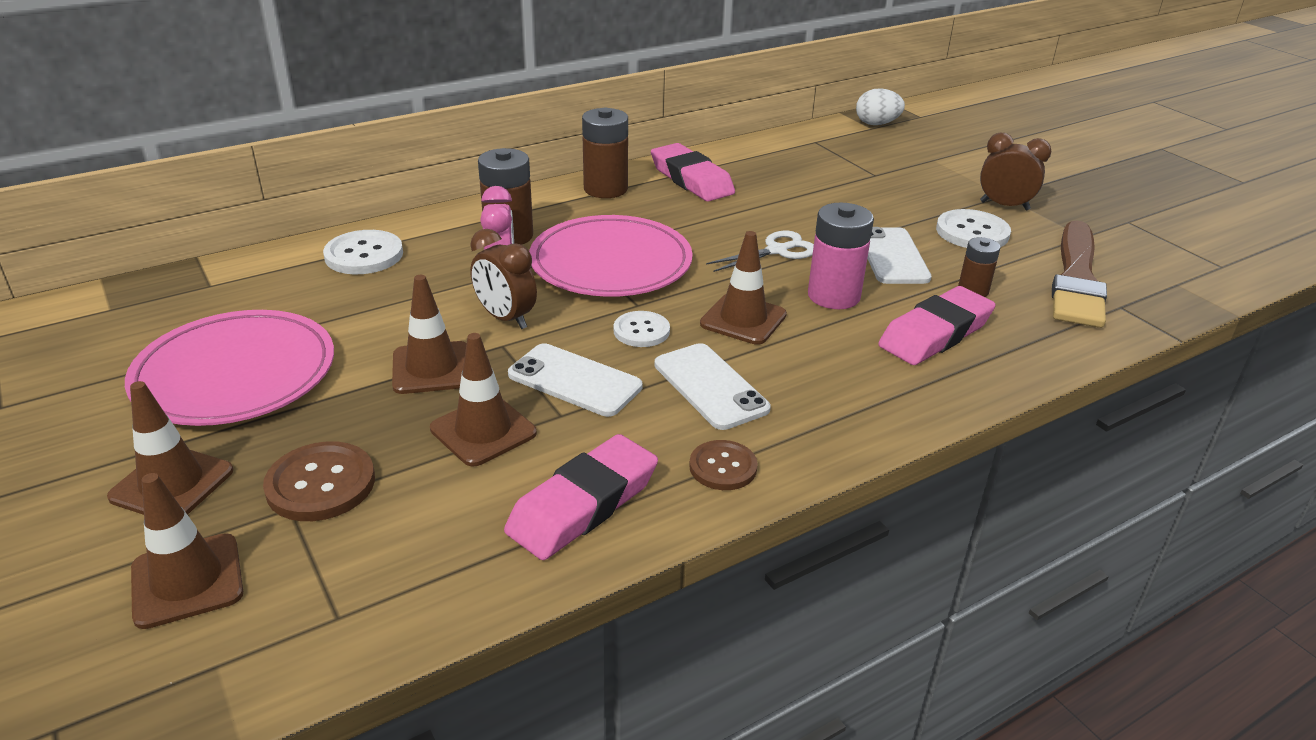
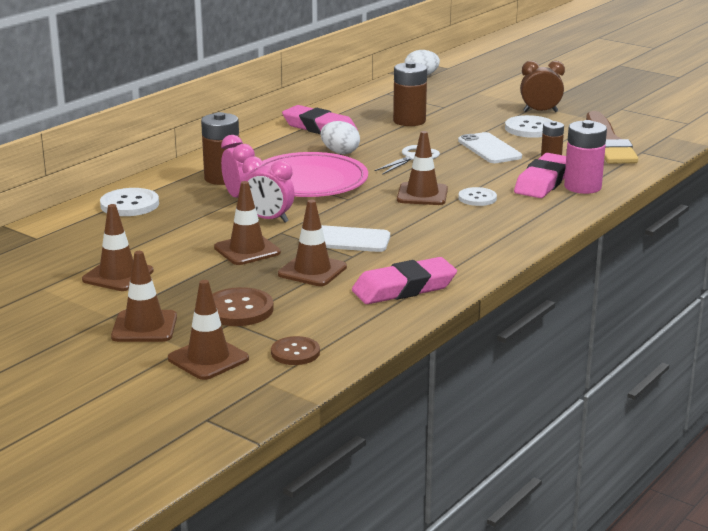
camera: 20 degrees left, 10 degrees down
pink plate [125,310,334,426] -> brown traffic cone [82,204,154,291]
brown clock [470,229,537,329] -> pink clock [242,156,295,223]
pink eraser [504,434,658,560] -> pink eraser turned 45 degrees clockwise [352,257,457,304]
brown battery [582,108,628,198] -> brown battery moved to [393,61,427,126]
white button [614,311,670,347] -> white button moved to [458,187,497,206]
white phone [655,343,771,430] -> none
brown button [689,440,758,490] -> brown button moved to [271,336,320,365]
pink battery [808,202,874,309] -> pink battery moved to [564,120,607,194]
none -> white egg [321,121,360,154]

